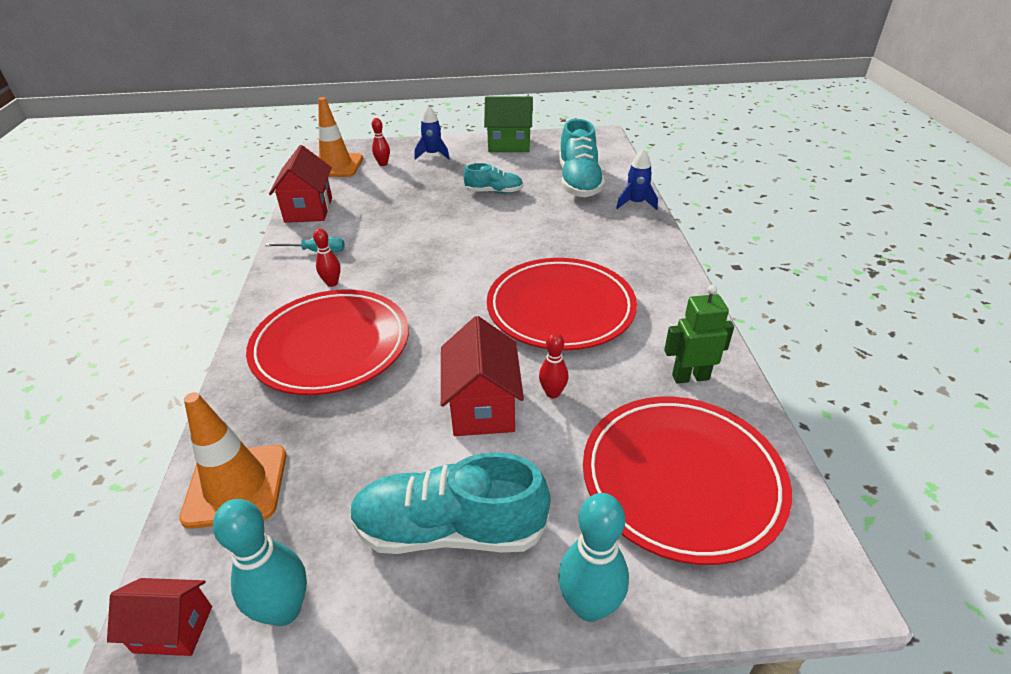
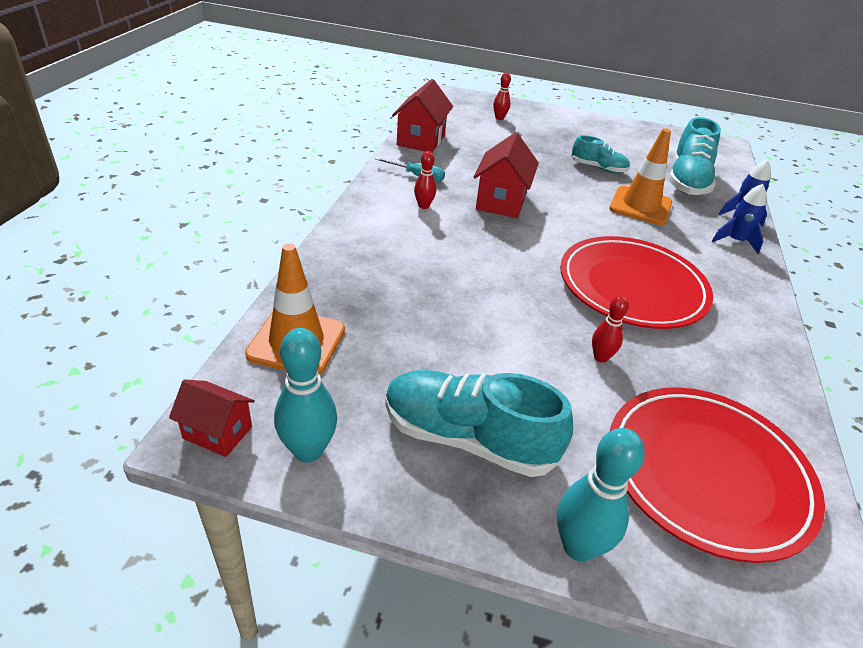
camera: 15 degrees right, 0 degrees up
red plate [246,289,409,395] -> none
orange traffic cone [318,97,363,177] -> orange traffic cone moved to [609,128,672,225]
blue rocket [415,106,450,160] -> blue rocket moved to [712,184,766,254]
red house [441,316,524,436] -> red house moved to [474,132,539,218]
green house [484,96,533,152] -> none
green robot [664,285,734,384] -> none

